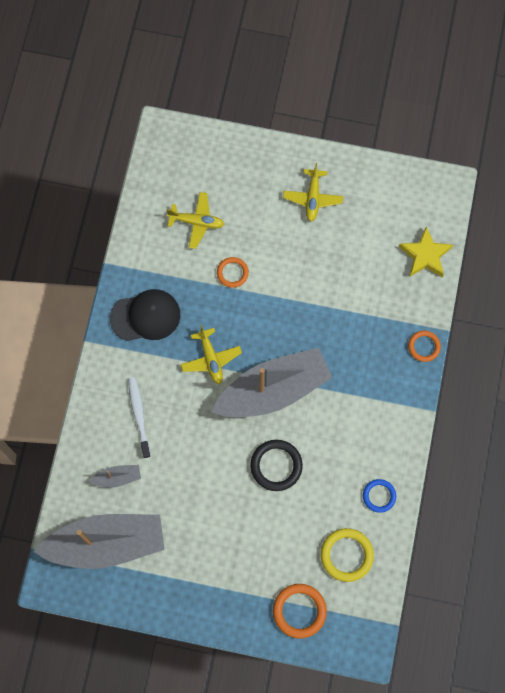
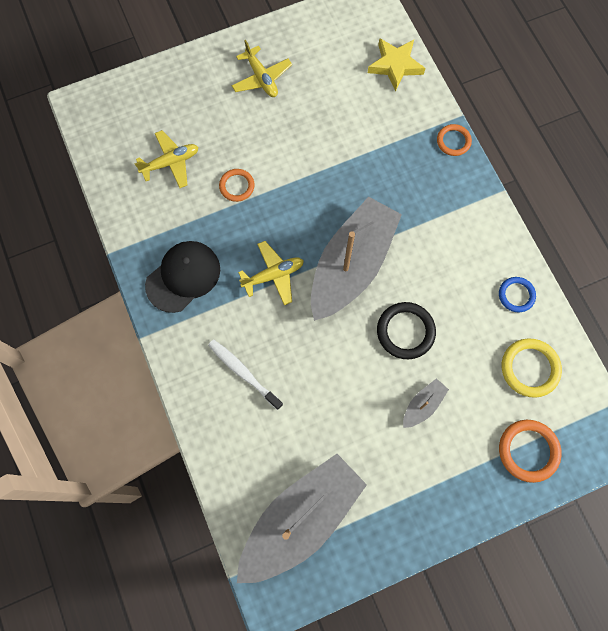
camera: 35 degrees left, 0 degrees up
grey boat [89,465,141,488] -> grey boat moved to [403,378,449,428]
yellow plane [180,325,242,384] -> yellow plane turned 60 degrees counterclockwise [238,241,304,305]

